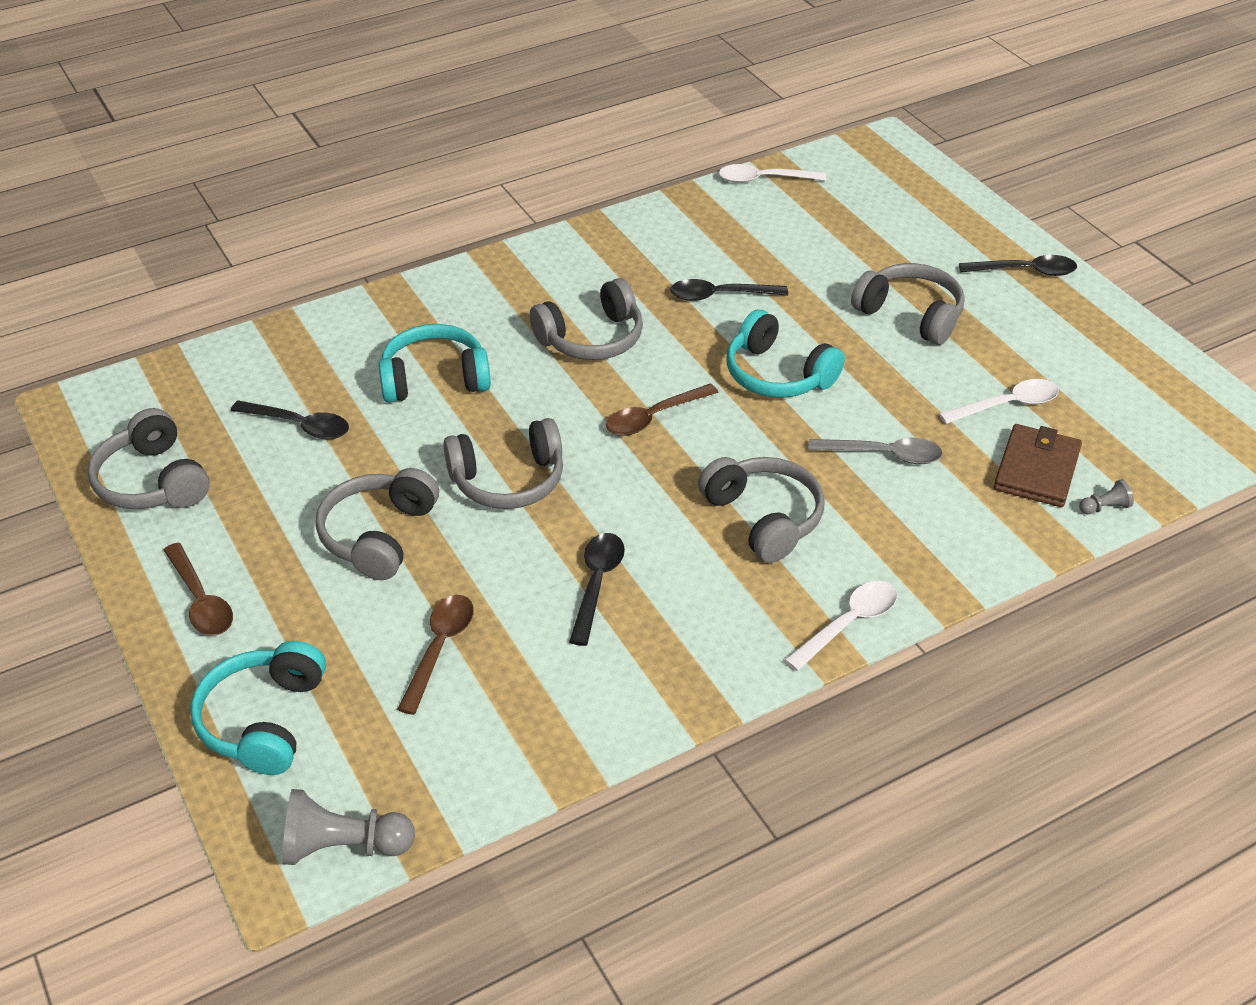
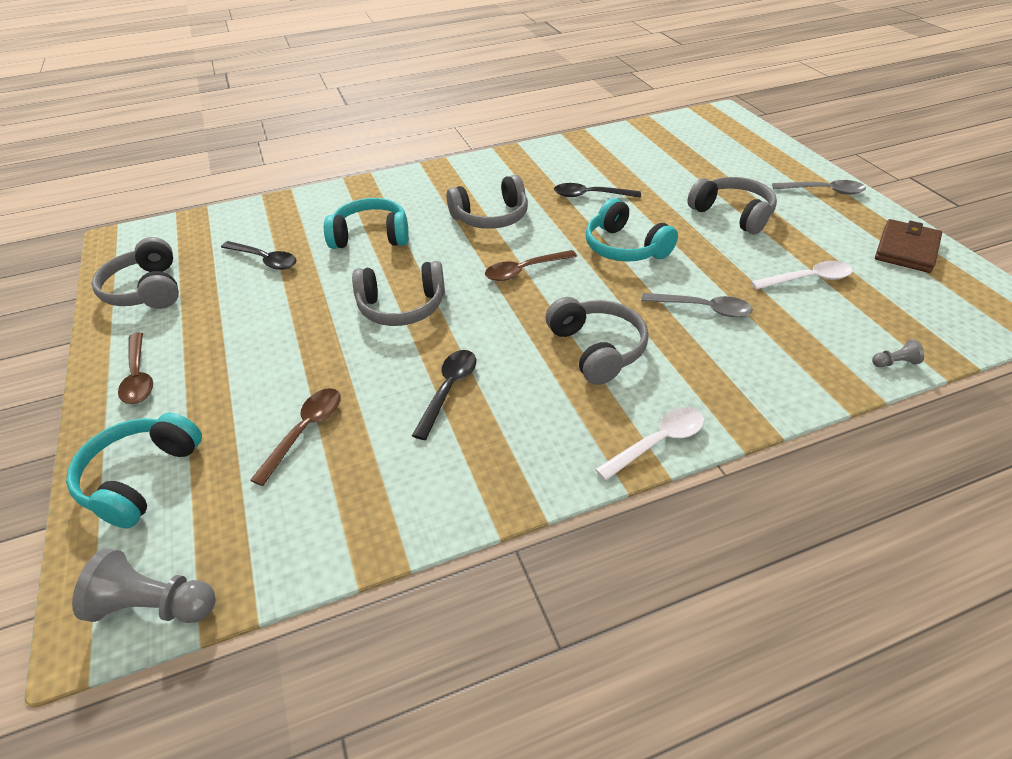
camera: 10 degrees right, 0 degrees up
grey headphones [316,468,439,580] -> none
white spoon [719,164,826,183] -> none
black spoon [959,255,1077,276] -> grey spoon [772,180,866,195]
brown wallet [994,424,1082,507] -> brown wallet moved to [875,219,942,273]

